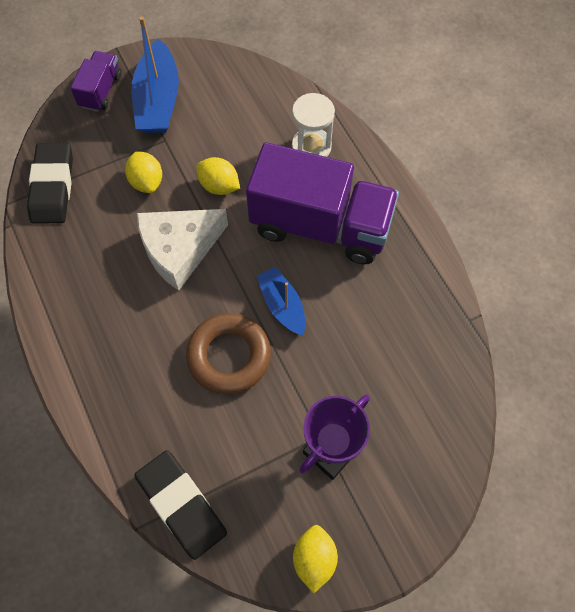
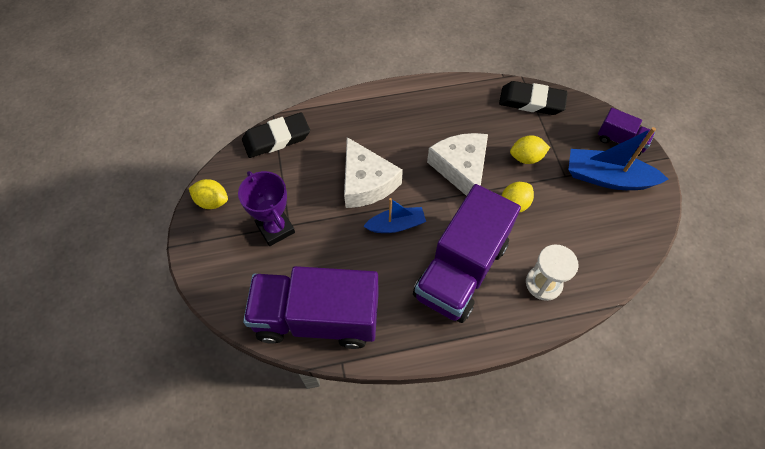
camera: 105 degrees right, 5 degrees down
brown ring [186,313,271,394] -> white cheese [344,137,403,208]
none -> purple truck [243,266,379,349]

